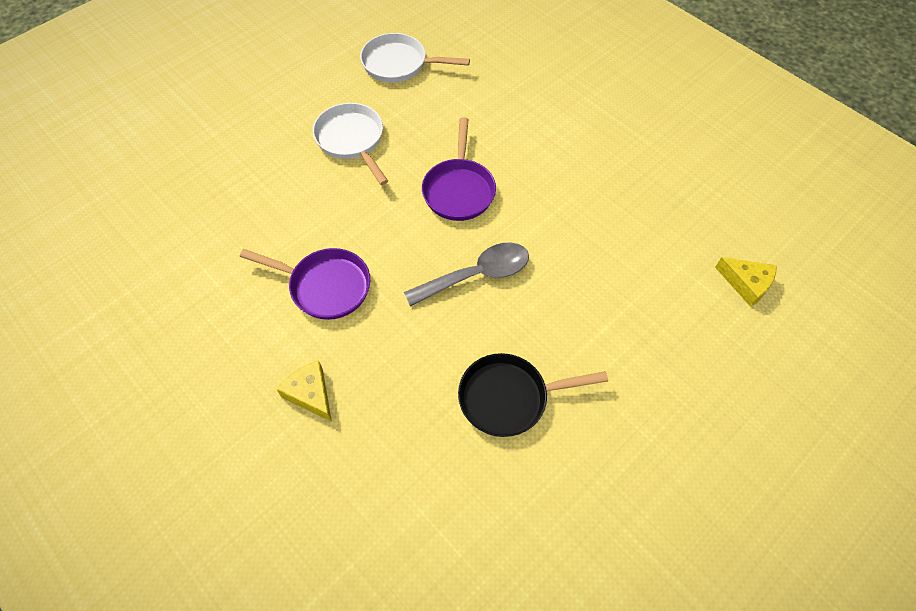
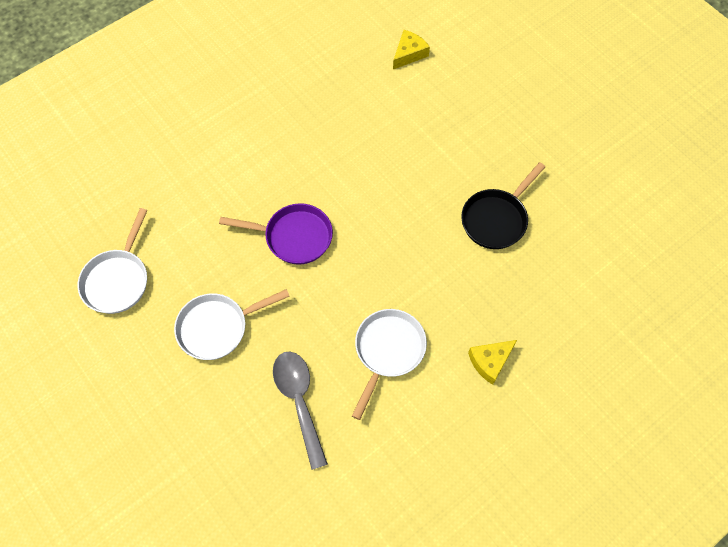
camera: 85 degrees left, 5 degrees up
purple pan [240,248,370,320] -> white pan [352,309,427,420]
grey spoon [404,242,529,307] -> grey spoon moved to [273,352,328,470]
black pan [458,353,608,437] -> black pan turned 45 degrees clockwise [461,162,545,249]

